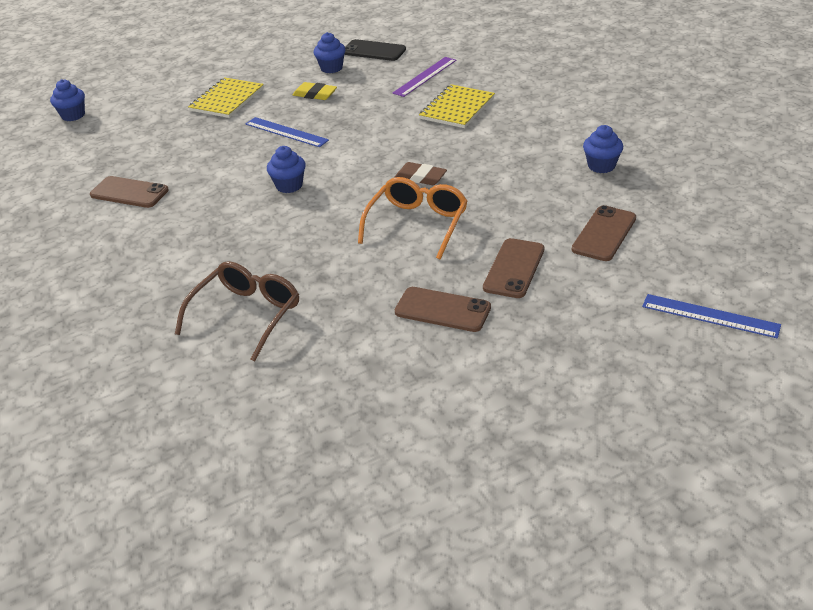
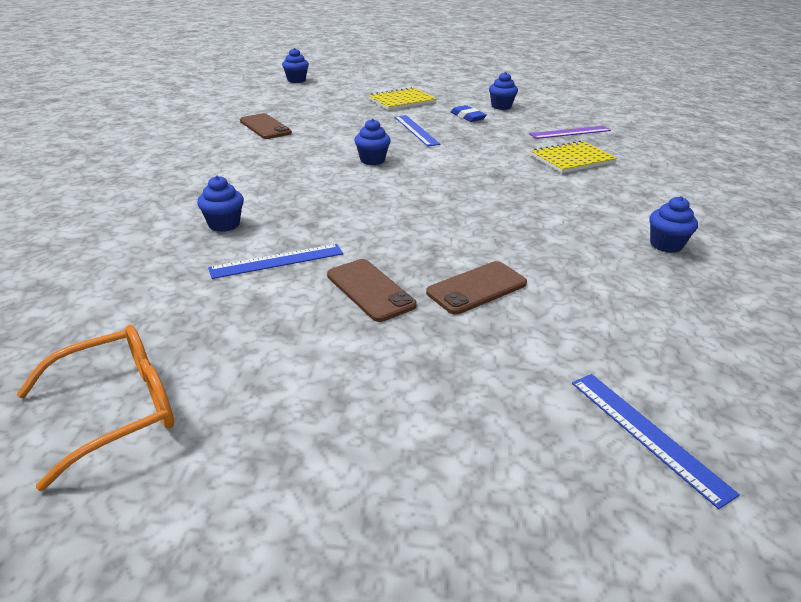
camera: 30 degrees right, 5 degrees down
brown glasses [175,261,299,361] -> blue cupcake [197,176,244,232]
yellow eraser [293,82,337,100] -> blue eraser [451,105,487,122]
black phone [344,39,406,61] -> none
orange glasses [358,177,468,259] -> orange glasses moved to [16,325,174,491]
brown eraser [395,162,447,185] -> none
brown phone [572,205,636,261] -> none
none -> blue ruler [208,244,343,279]

